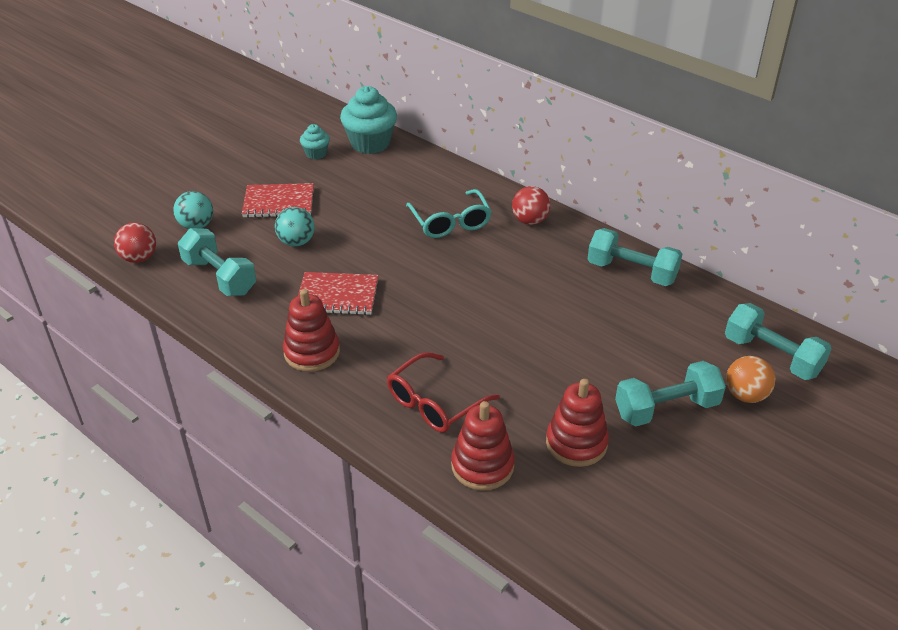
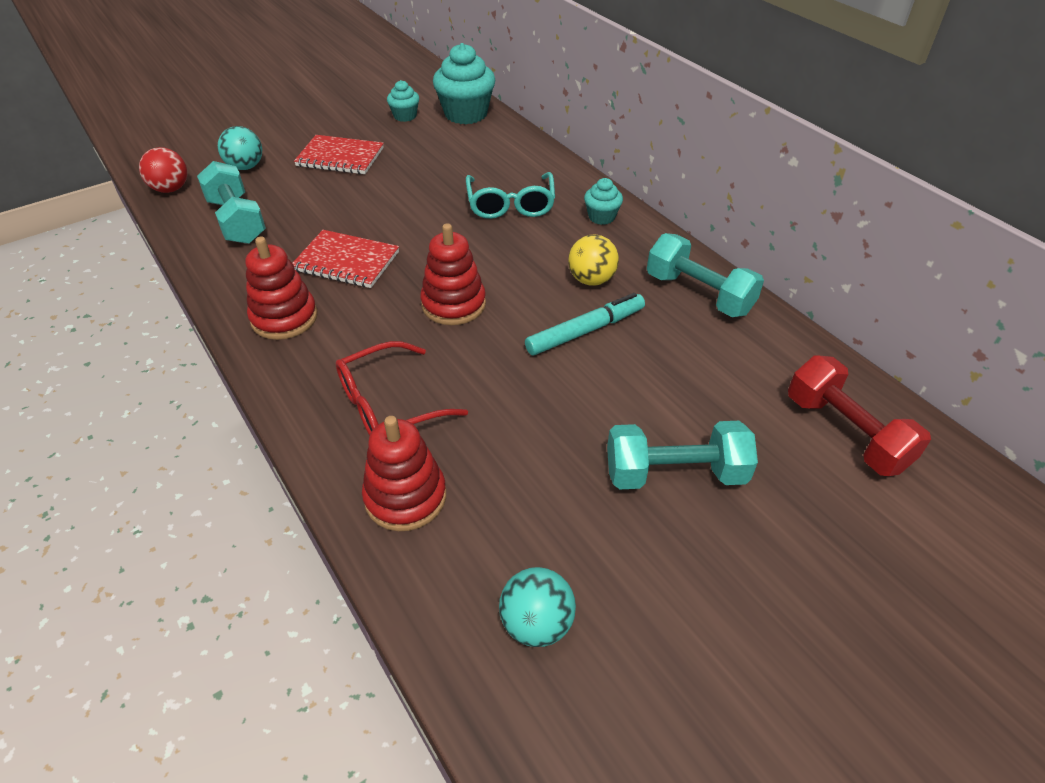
camera: 15 degrees right, 5 degrees up
turquoise ball [275,207,315,246] -> turquoise ball moved to [499,567,576,647]
red ball [512,186,551,225] -> turquoise cupcake [584,178,623,225]
red stacking toy [546,379,609,467] -> red stacking toy moved to [420,223,486,325]
turquoise dumbbell [725,303,832,380] -> red dumbbell [788,355,931,476]
orange ball [726,356,775,403] -> none
none -> turquoise marker [525,293,645,355]
none -> yellow ball [568,235,619,286]

